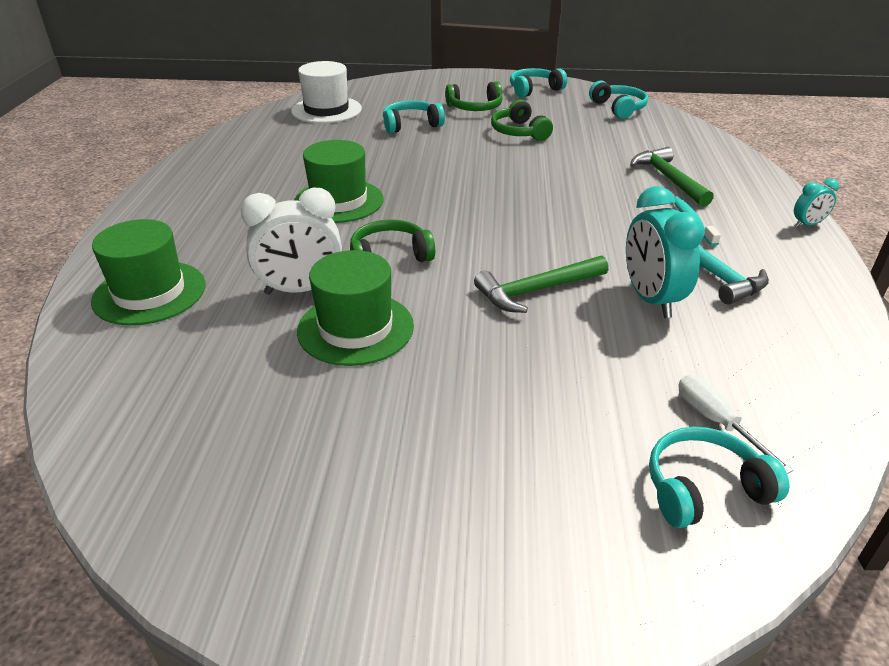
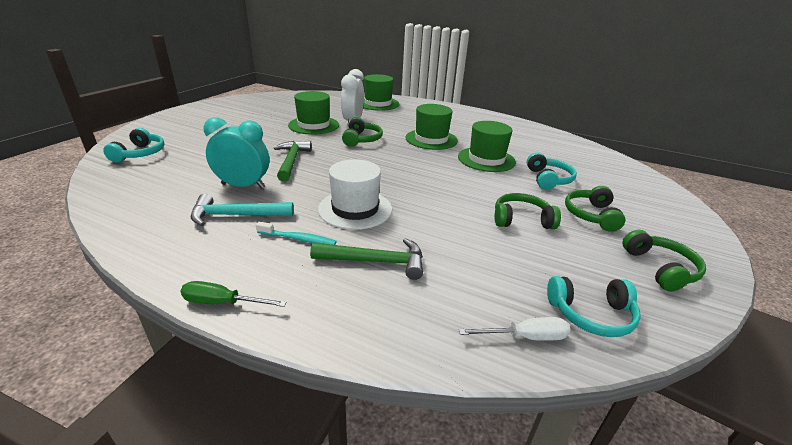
camera: 110 degrees right, 5 degrees down
white hat [291,61,362,123] -> white hat moved to [318,159,392,230]
turquoise headphones [510,68,567,98] -> green headphones [622,230,706,291]
white screwdriver [678,375,793,474] -> white screwdriver moved to [459,317,571,341]
turquoise clock [794,179,839,227] -> green screwdriver [180,281,286,307]
none -> green hat [458,121,516,172]

